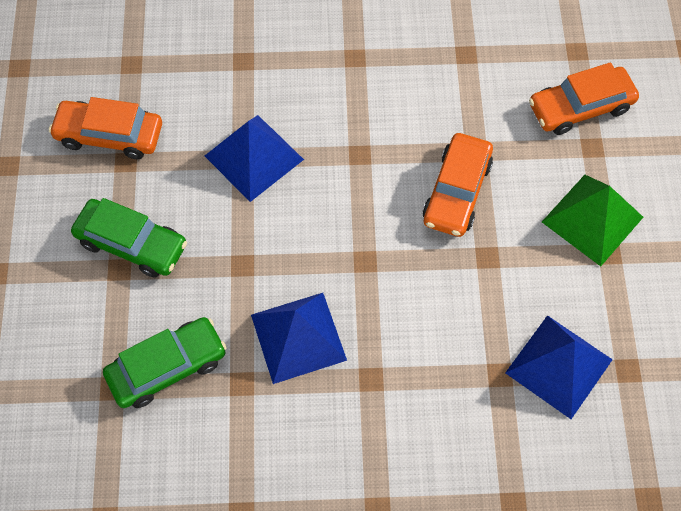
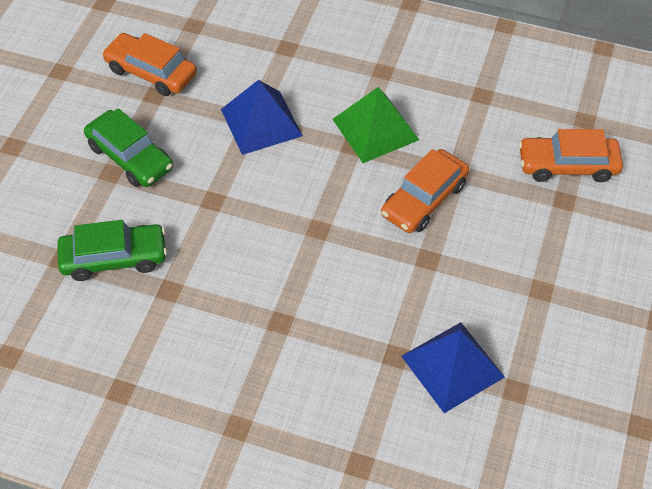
camera: 20 degrees right, 10 degrees down
blue pyramid [251,293,347,384] -> none
green pyramid [542,175,643,266] -> green pyramid moved to [332,87,419,163]

